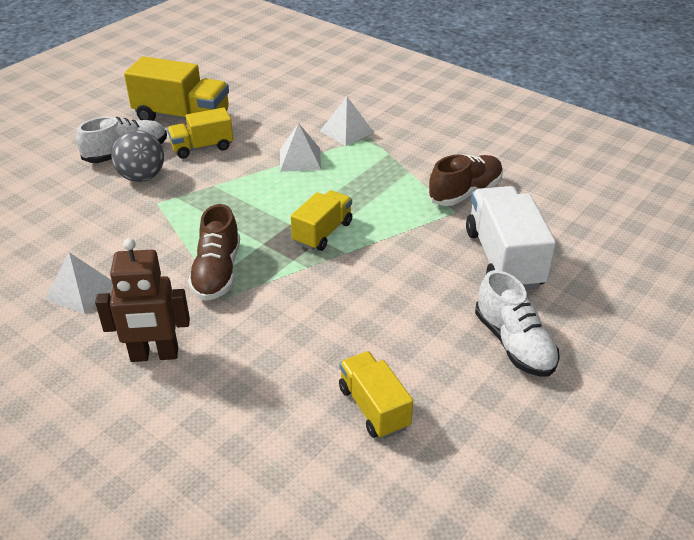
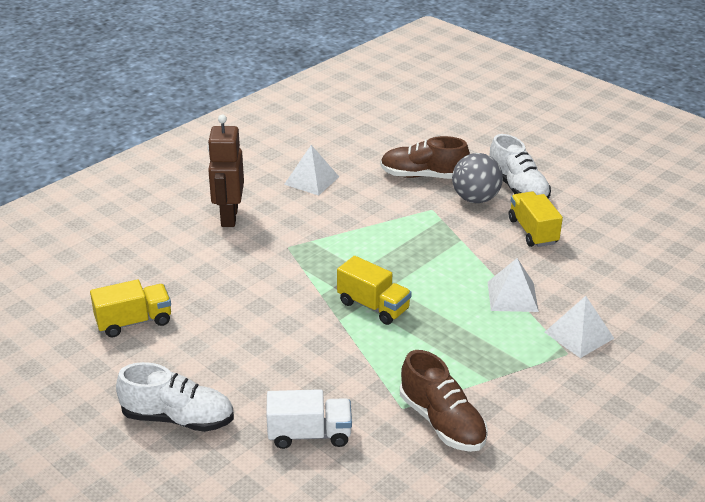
camera: 95 degrees right, 5 degrees down
yellow truck [124,56,229,121] -> none
brown shoe [188,204,240,301] -> brown shoe moved to [380,136,470,179]
white truck [466,186,556,290] -> white truck [266,389,352,449], size x0.62
white shoe [475,270,560,376] -> white shoe turned 150 degrees counterclockwise [116,362,234,432]

